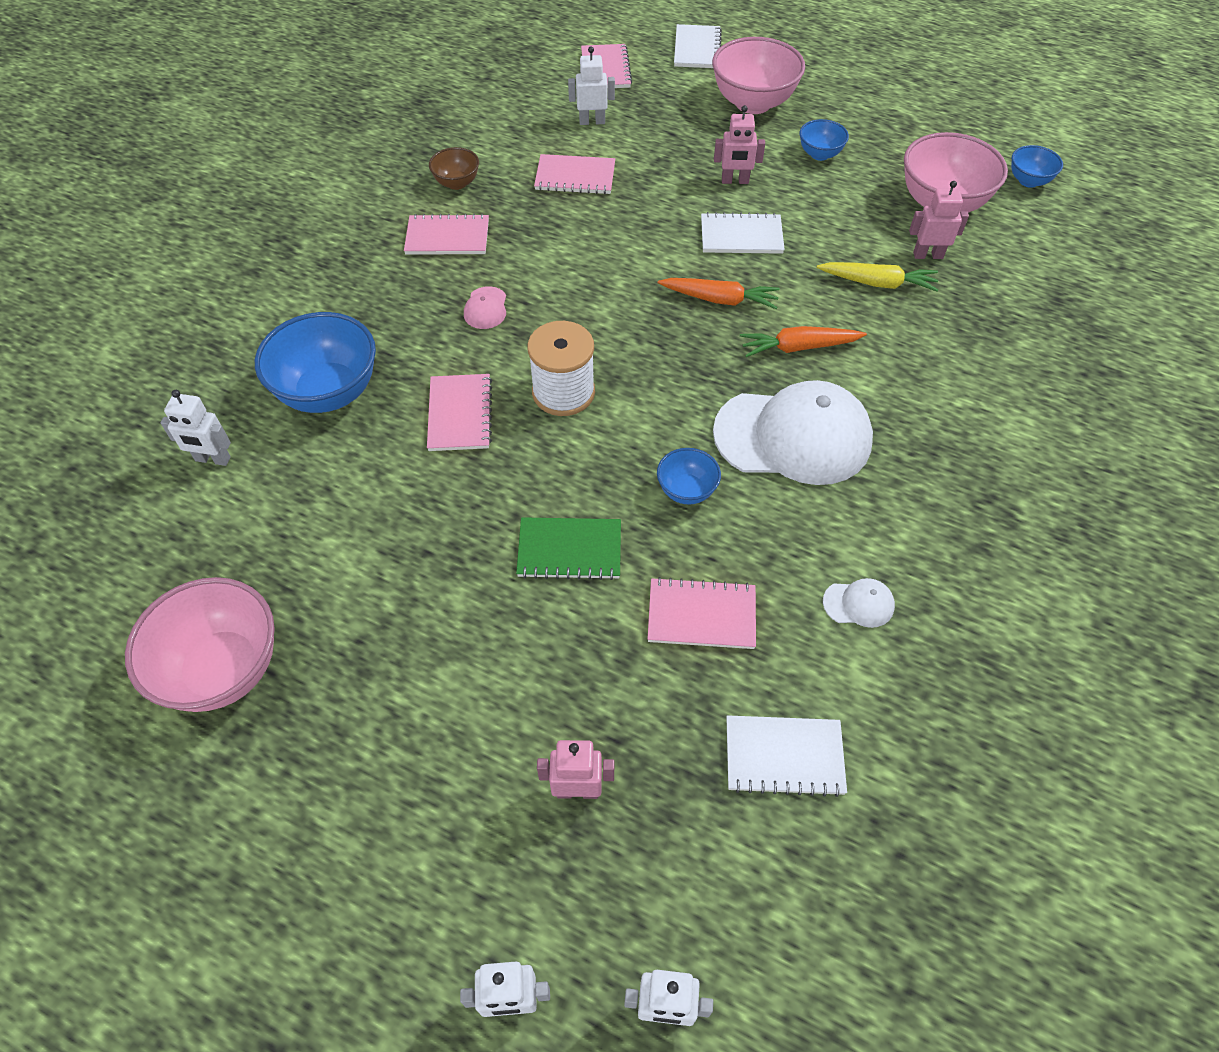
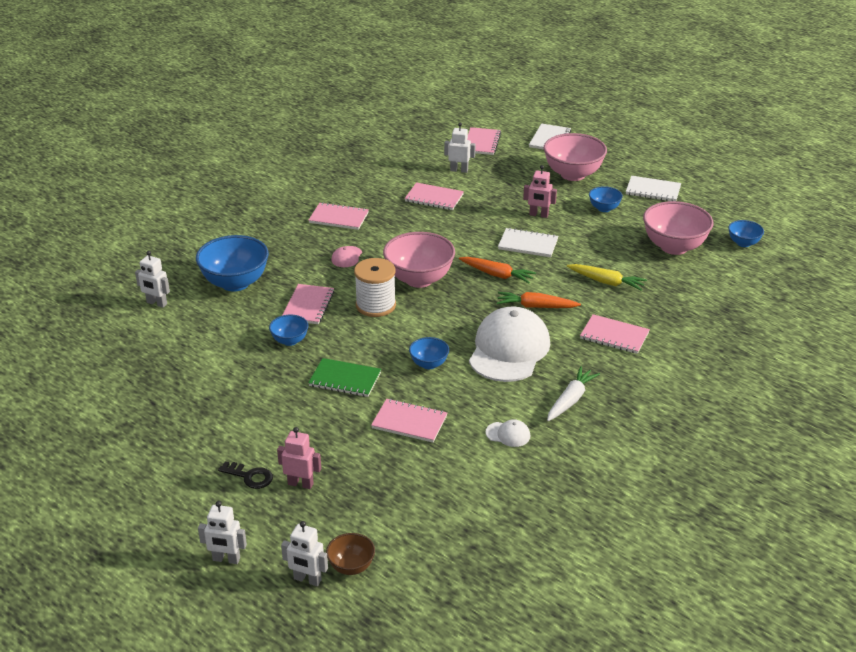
camera: 15 degrees right, 20 degrees down
pink bowl [125,577,275,712] -> pink bowl moved to [383,232,455,288]
brown bowl [429,147,479,190] -> brown bowl moved to [326,533,375,575]
white cap [713,380,873,485] -> white cap turned 90 degrees counterclockwise [469,307,550,382]
white notebook [726,715,847,797] -> white notebook moved to [626,176,681,201]
pink robot [909,181,969,259] -> none
none -> black key [218,461,273,489]
none -> blue bowl [269,314,308,346]
none -> white carrot [547,366,600,421]
none -> pink notebook [580,314,650,354]

